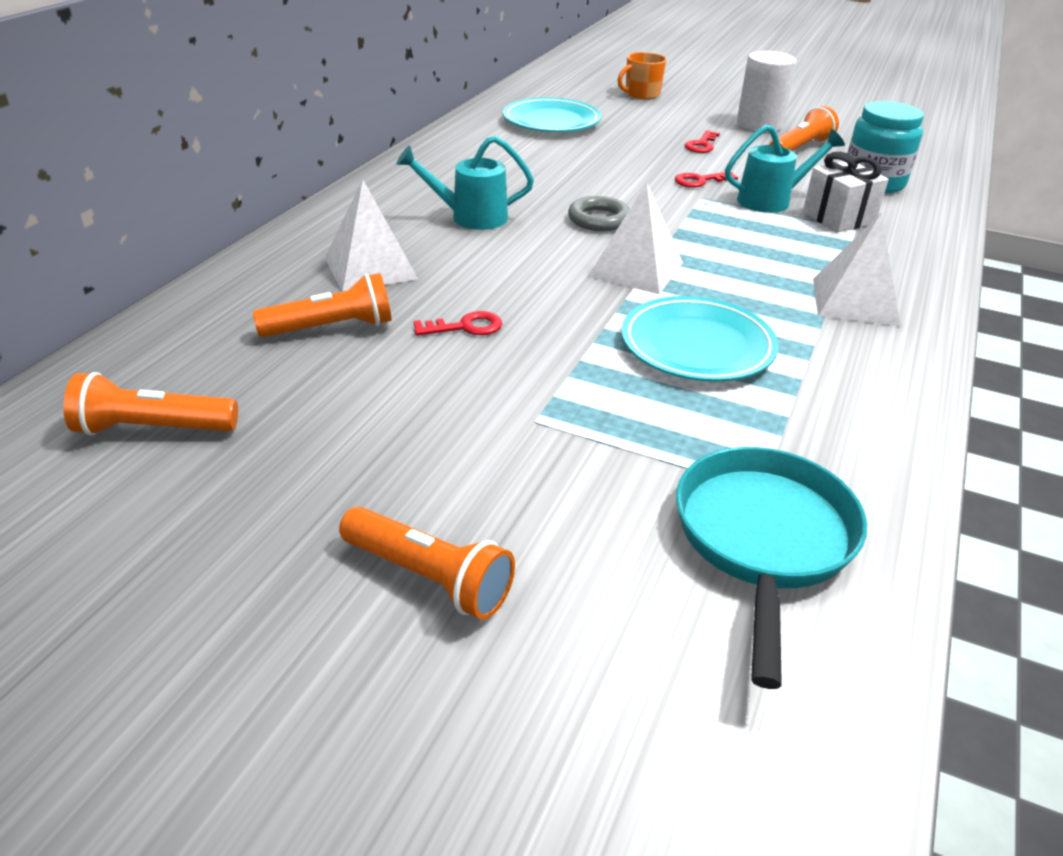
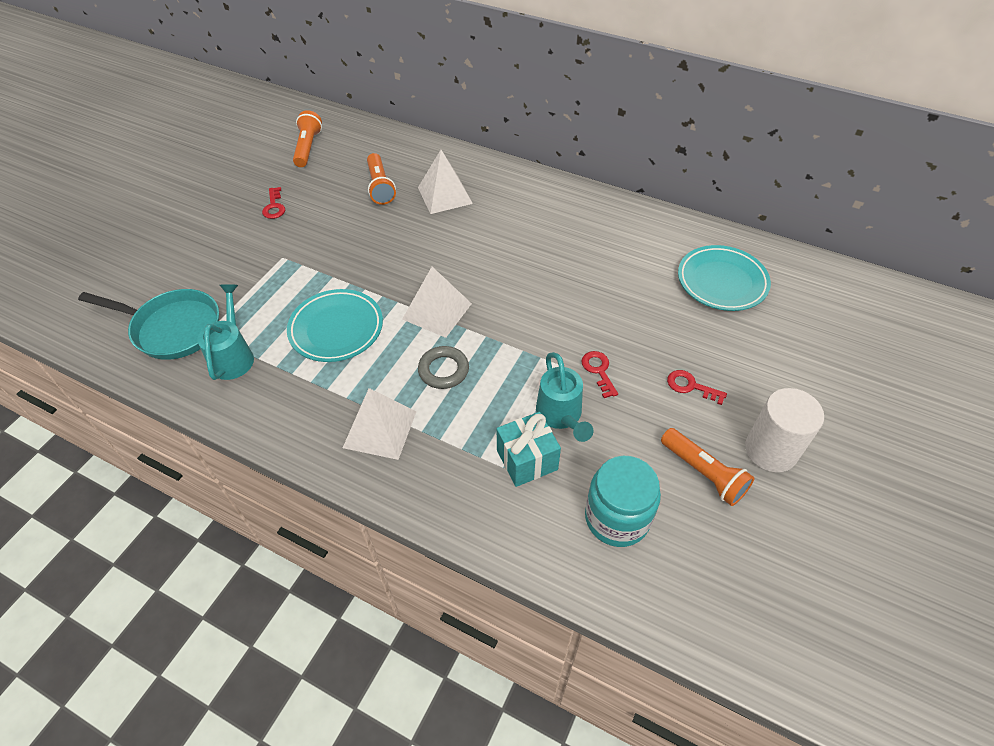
camera: 95 degrees right, 15 degrees up
orange flashlight [339,506,515,620] -> none
turquoise watering can [396,136,534,230] -> turquoise watering can moved to [197,284,254,380]
red key [414,311,502,336] -> red key moved to [262,187,285,219]
grey ring [568,196,630,231] -> grey ring moved to [418,346,469,389]
orange mug [617,52,667,99] -> none
white gift [803,152,889,232] -> turquoise gift [497,412,561,487]

